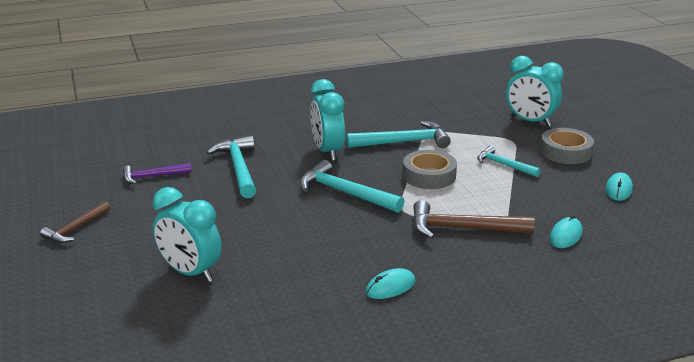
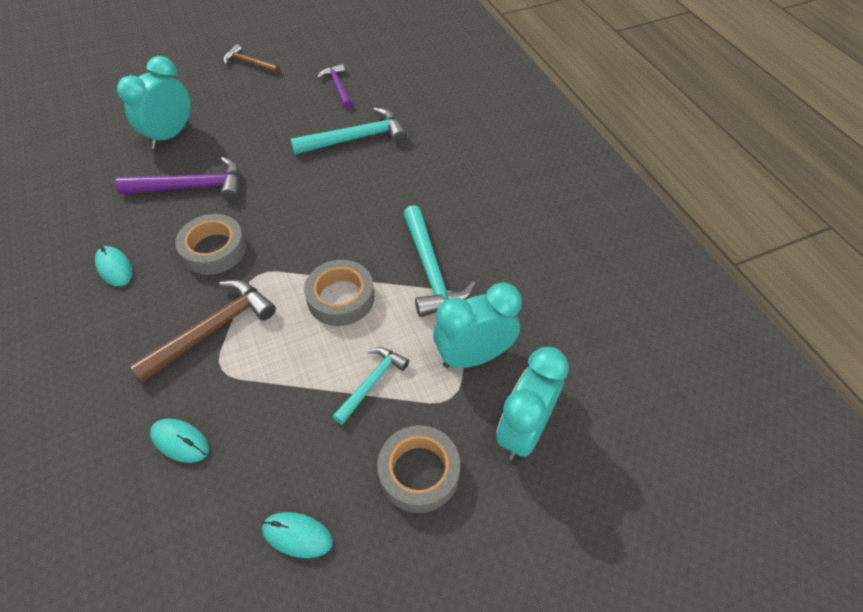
camera: 85 degrees right, 25 degrees up
turquoise hammer [300,160,404,213] -> none
turquoise clock [310,79,345,161] -> turquoise clock moved to [433,282,522,368]
brown hammer [413,200,535,239] -> brown hammer turned 45 degrees clockwise [129,280,276,383]
none -> purple hammer [115,157,240,201]
none -> grey tape [175,214,246,275]

